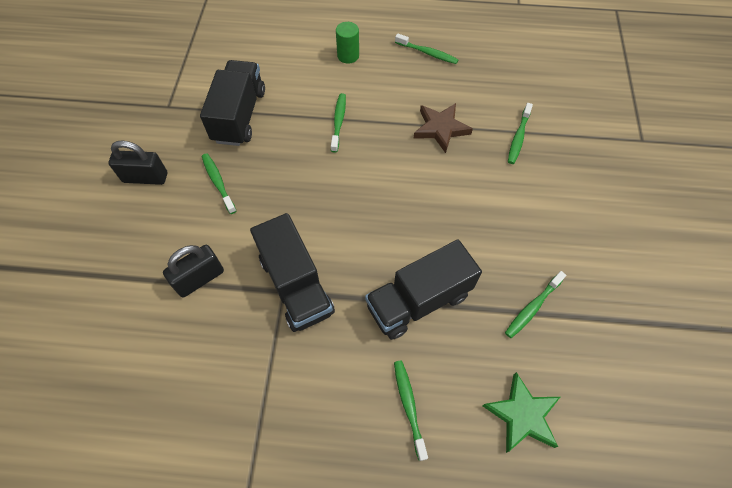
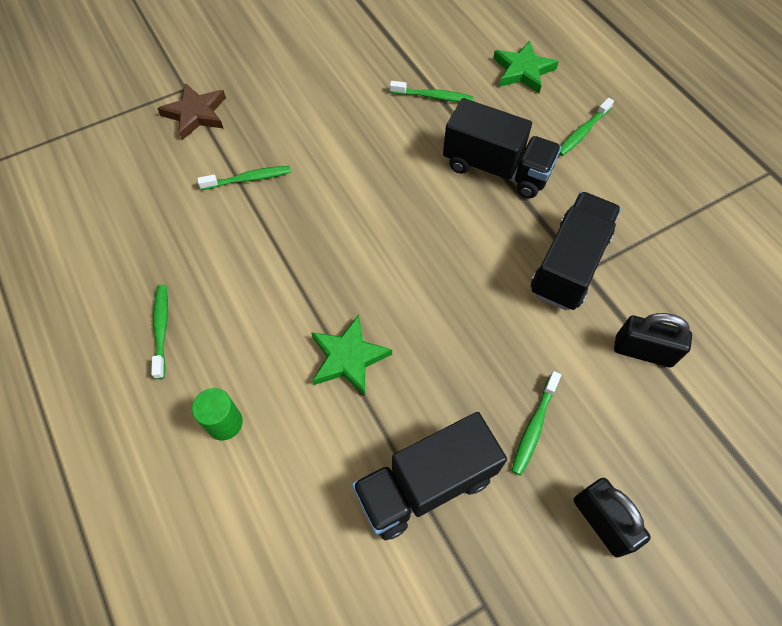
camera: 125 degrees left, 0 degrees up
green toothbrush [331,93,346,153] -> green star [311,315,392,396]
brown star [414,103,473,153] -> brown star moved to [157,83,226,140]

